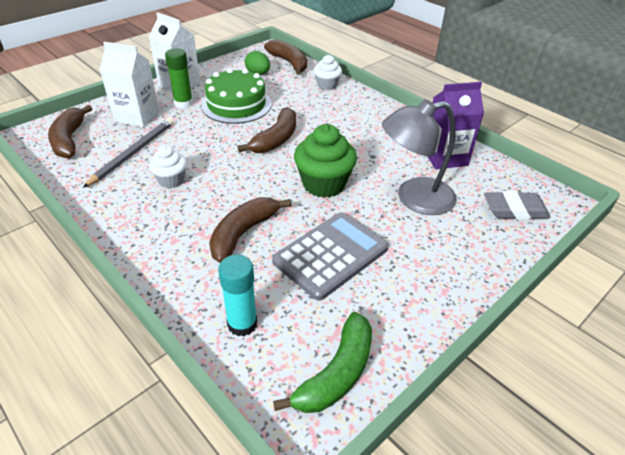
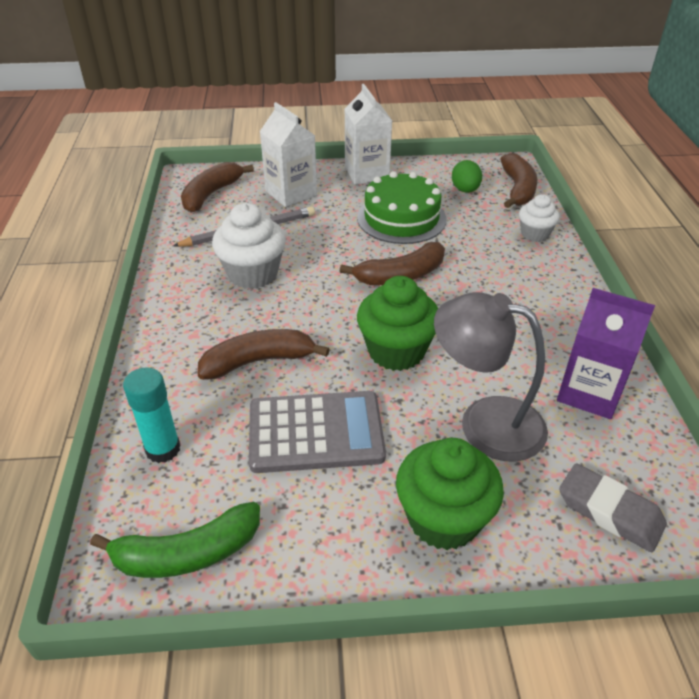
camera: 40 degrees right, 0 degrees up
white cupcake [149,145,187,188] -> white cupcake [212,203,286,289], size x1.67
green glue stick [165,48,193,108] -> none
none -> green cupcake [396,438,504,550]

